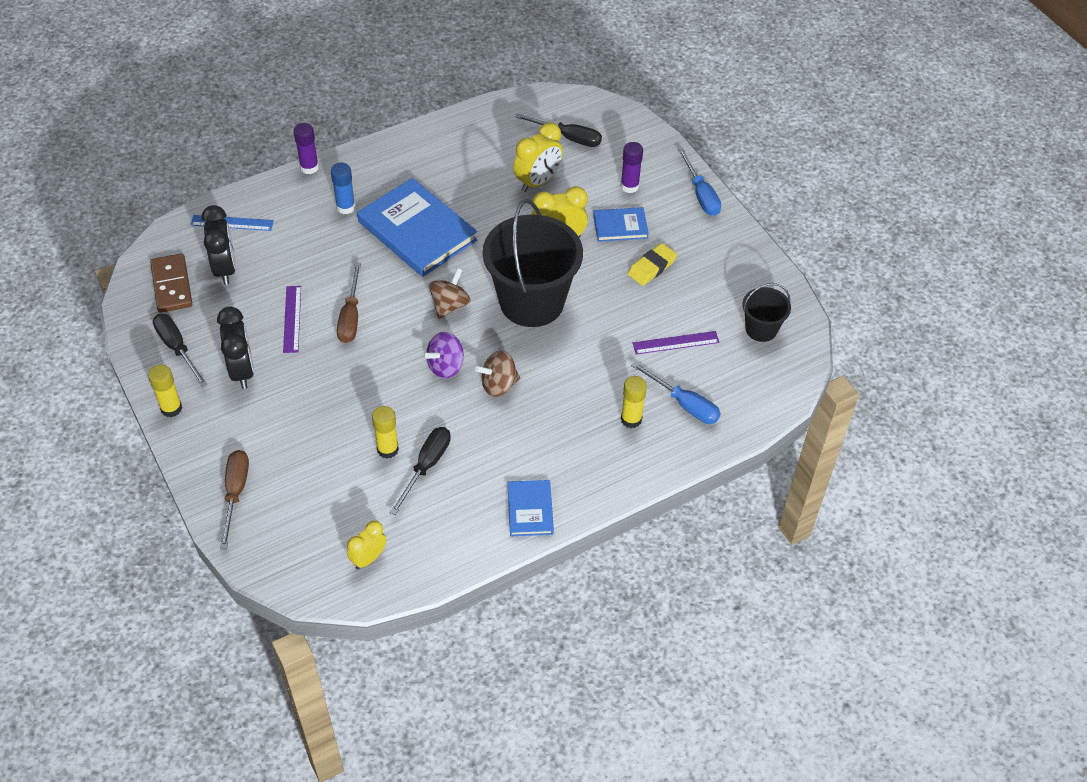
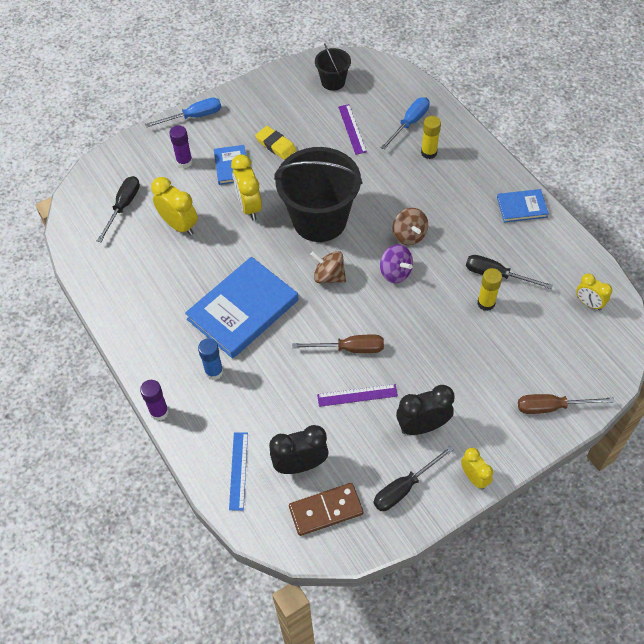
camera: 90 degrees left, 5 degrees up
yellow glue stick [148,364,182,417] -> yellow clock [461,448,493,489]

